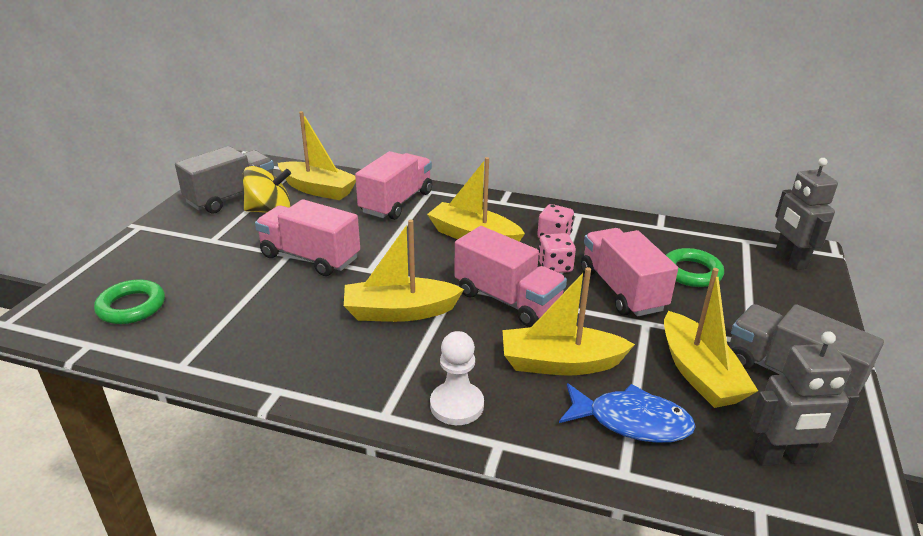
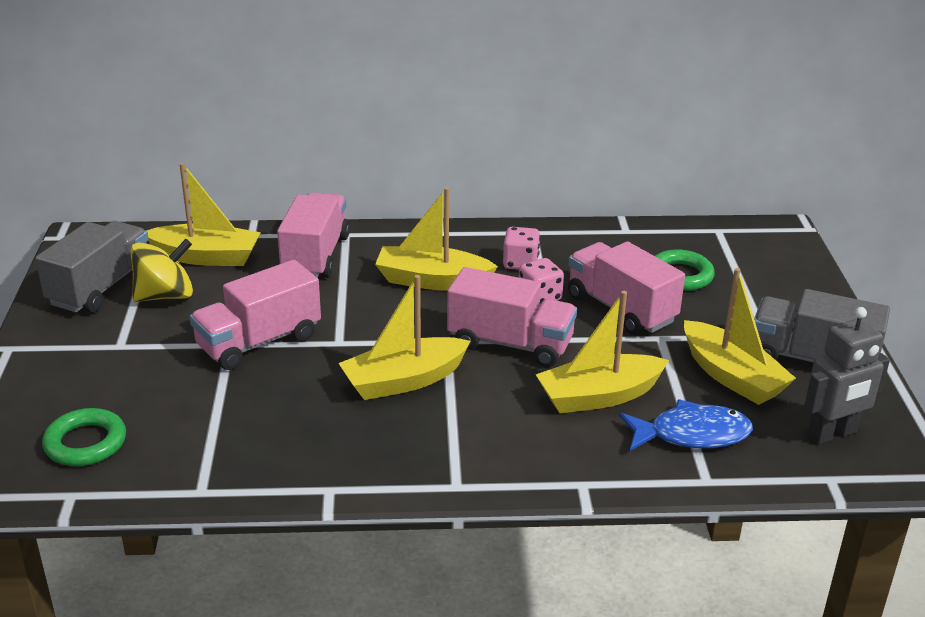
camera: 20 degrees left, 0 degrees up
pink truck [255,199,360,276] -> pink truck turned 45 degrees counterclockwise [190,260,321,370]
white pawn [430,331,484,425] -> none
grey robot [775,158,838,270] -> none

